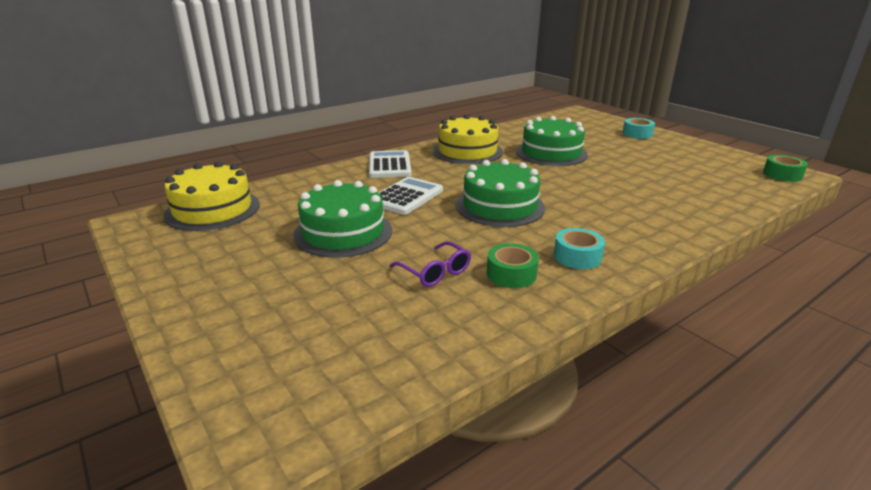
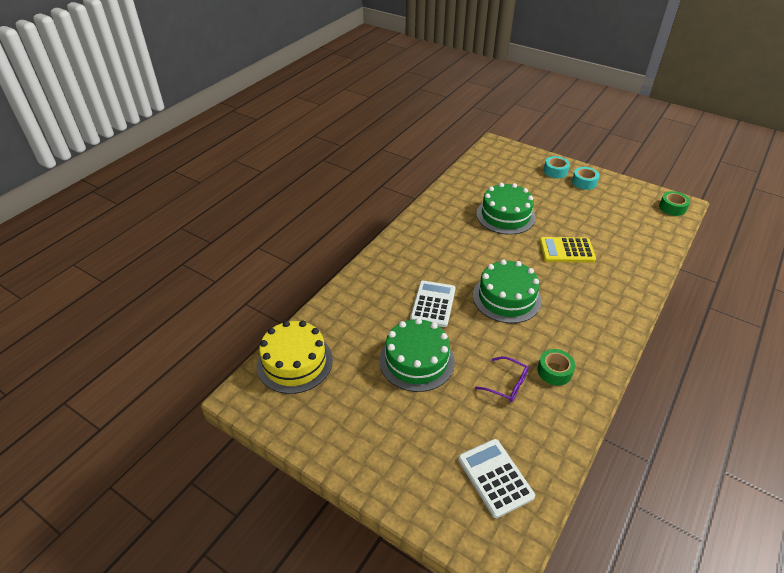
camera: 20 degrees left, 15 degrees up
white calculator [369,150,412,178] -> white calculator moved to [458,439,535,518]
yellow cake [433,115,503,164] -> none
turquoise tape [554,228,605,269] -> turquoise tape moved to [572,167,600,190]
none -> yellow calculator [539,237,596,262]

